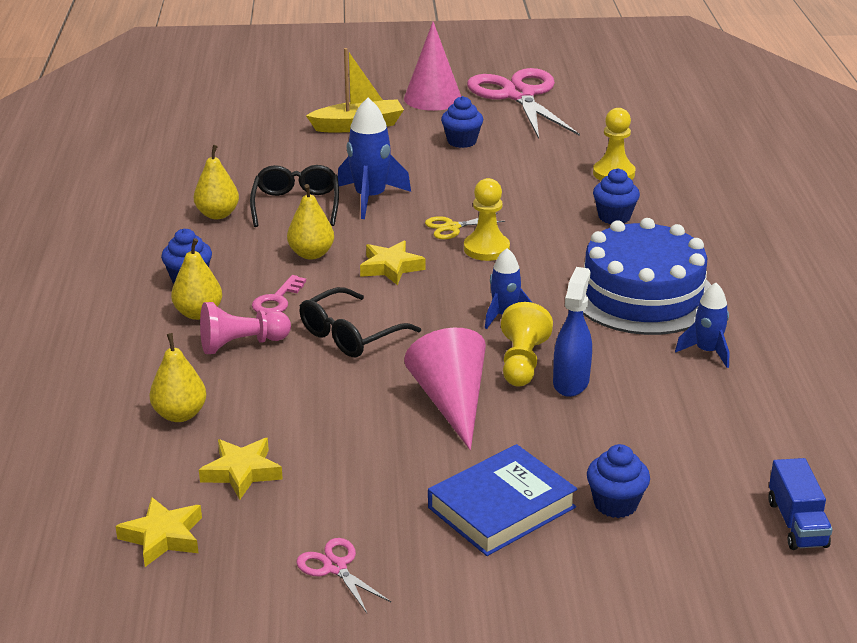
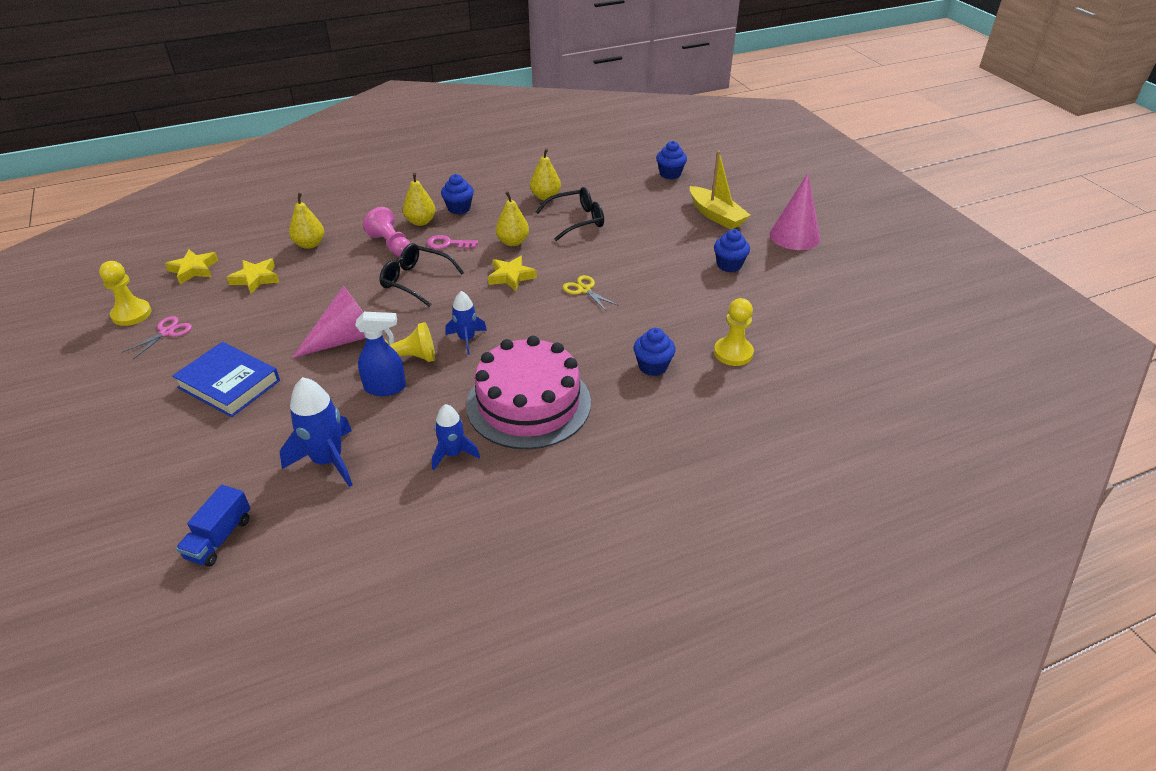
camera: 70 degrees right, 10 degrees up
blue rocket [338,98,411,219] -> blue rocket moved to [280,377,353,487]
yellow pawn [464,178,510,261] -> yellow pawn moved to [99,261,151,326]
pink scissors [467,68,580,139] -> none
blue cake [583,218,711,335] -> pink cake [466,336,591,449]
blue cupcake [587,444,650,518] -> blue cupcake moved to [656,141,687,179]
blue truck [768,458,833,550] -> blue truck turned 45 degrees counterclockwise [176,485,251,567]

